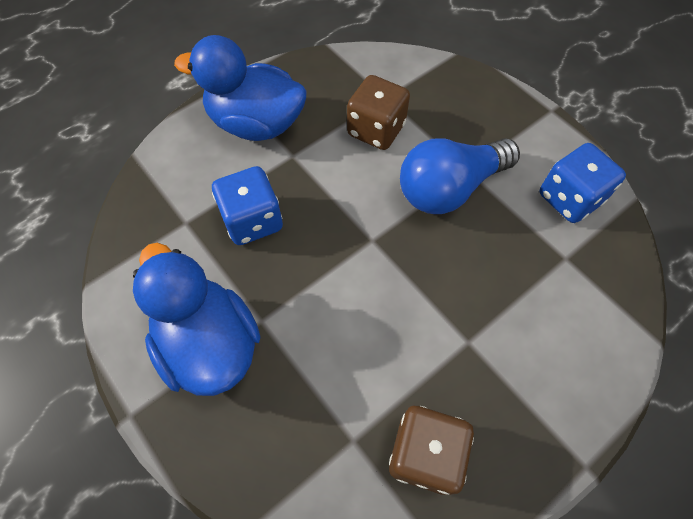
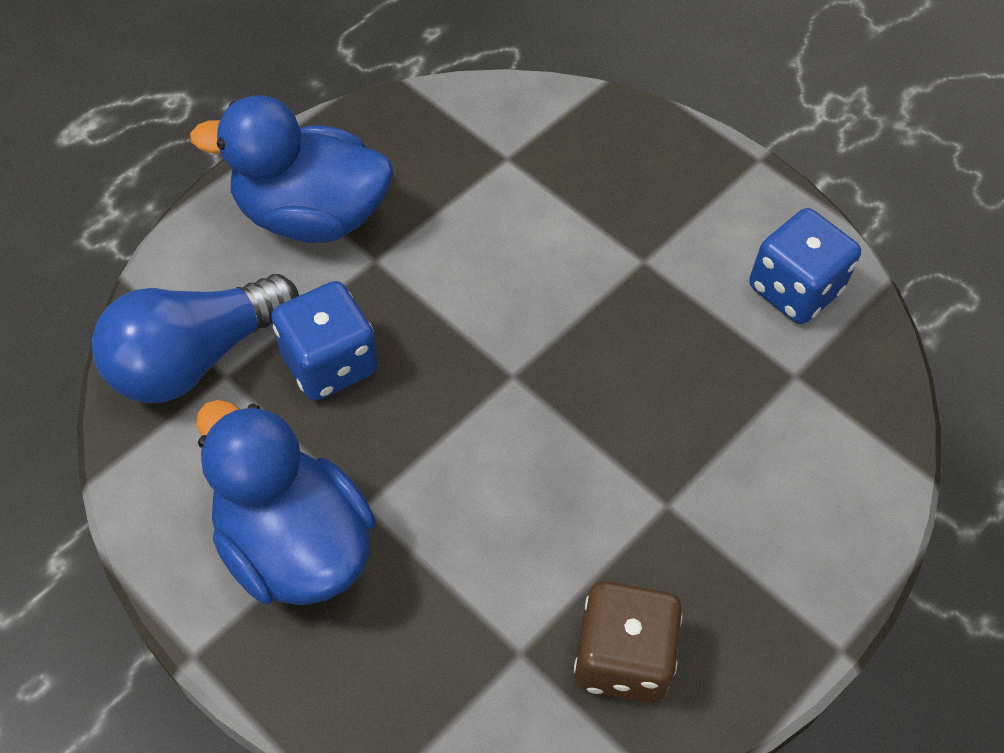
camera: 10 degrees left, 5 degrees down
brown dice [347,75,410,150] -> none
blue light bulb [400,138,520,214] -> blue light bulb moved to [92,274,299,403]

